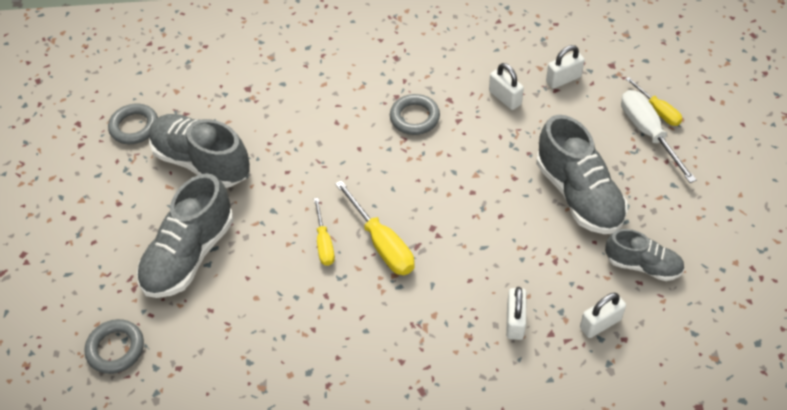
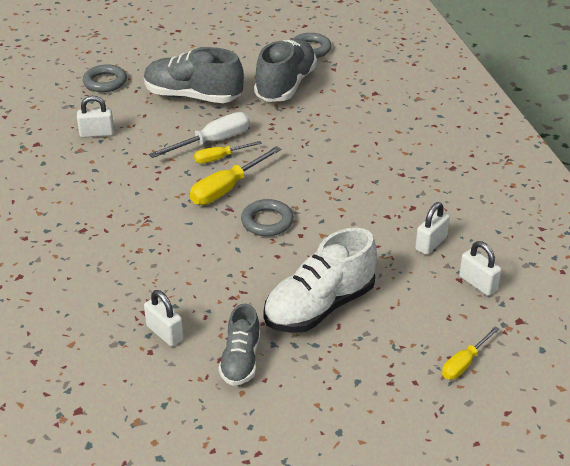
camera: 75 degrees right, 15 degrees down
grey ring [390,94,440,135] -> grey ring moved to [241,199,294,236]
white padlock [506,287,527,340] -> white padlock moved to [77,96,114,138]
grey shoe [536,115,628,234] -> white shoe [263,228,377,333]
white screwdriver [621,90,696,183] -> white screwdriver moved to [149,112,250,158]

